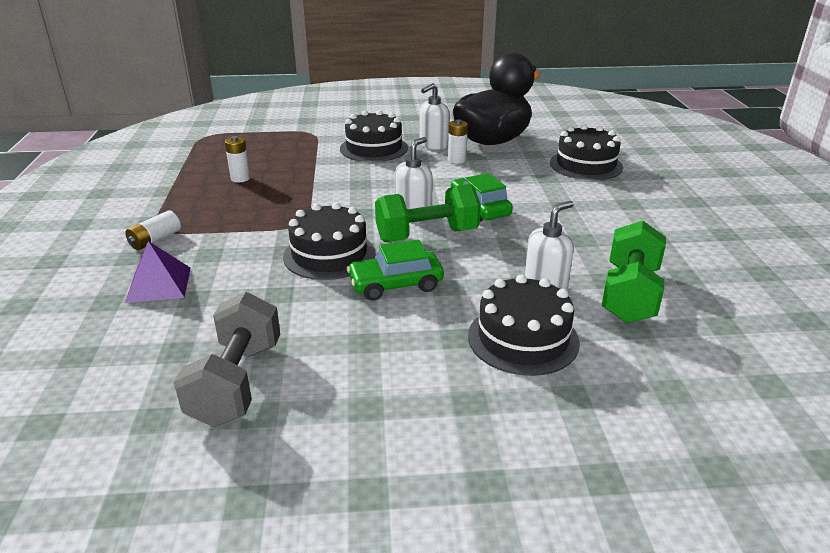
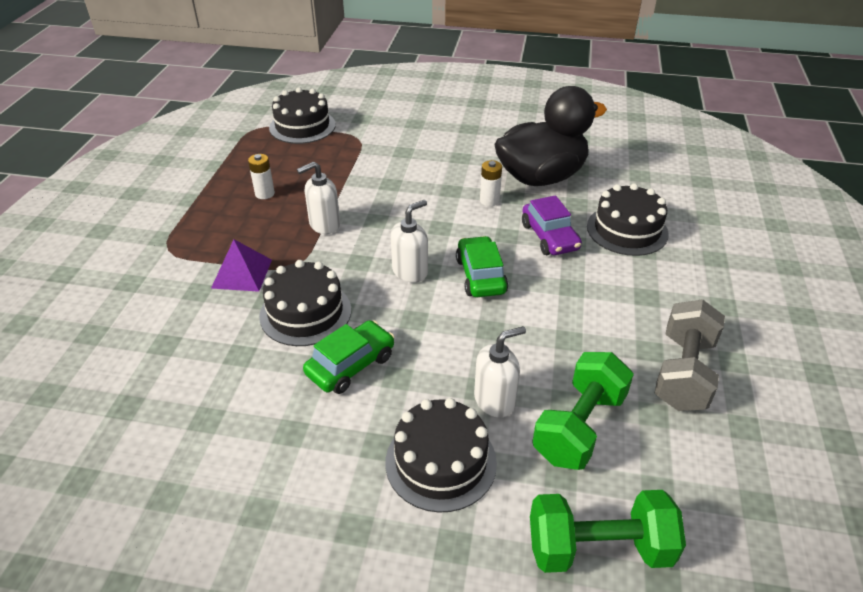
camera: 15 degrees right, 10 degrees up
purple pyramid [125,241,191,303] -> purple pyramid moved to [211,239,272,292]
white battery [126,211,181,250] -> none
grey dumbbell [174,292,280,427] -> grey dumbbell moved to [655,299,725,411]
black cake [340,110,408,162] -> black cake moved to [269,87,336,144]
green car [347,240,444,300] -> green car turned 135 degrees clockwise [303,320,394,394]
green dumbbell [375,184,481,242] -> green dumbbell moved to [530,490,686,573]
white soap dispenser [420,83,449,150] -> white soap dispenser moved to [297,161,340,234]
none -> purple car [522,195,582,255]

